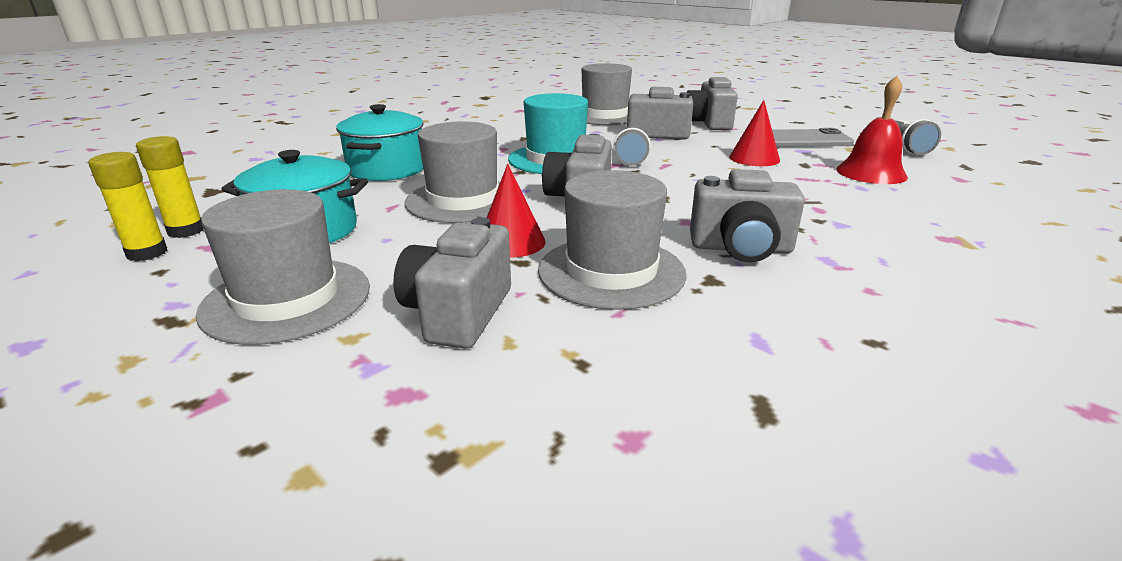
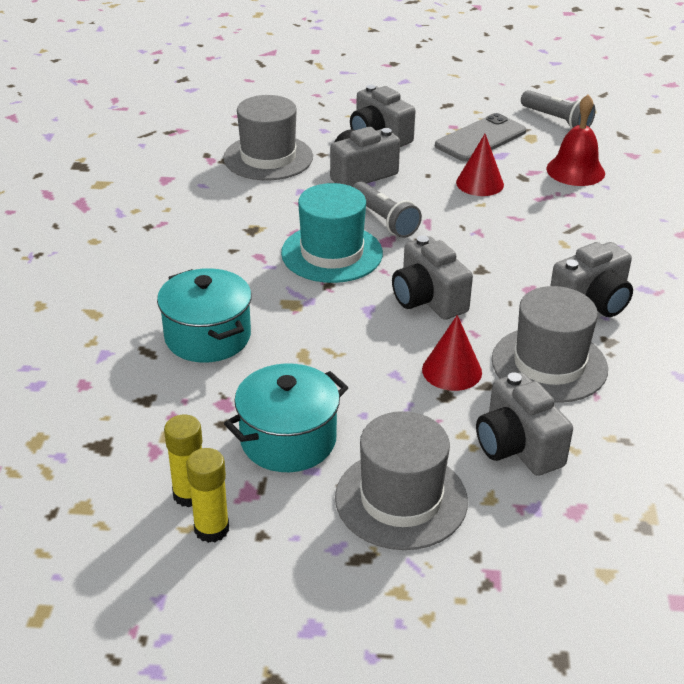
camera: 40 degrees left, 10 degrees up
grey hat [405,122,500,223] -> none

